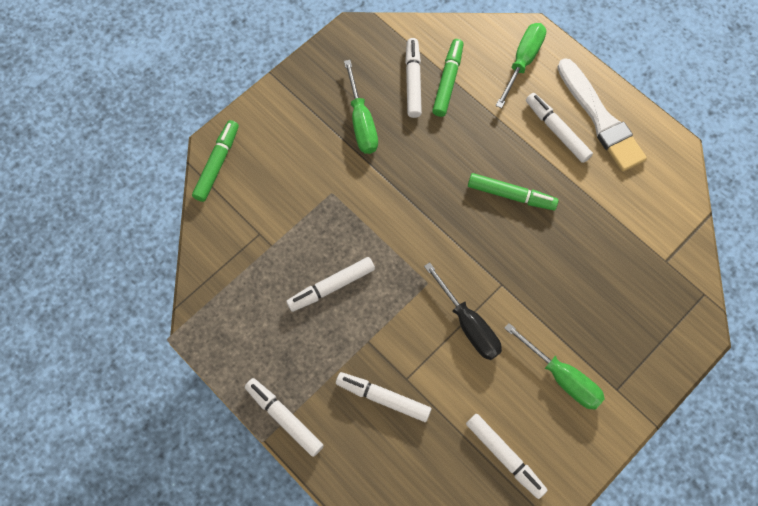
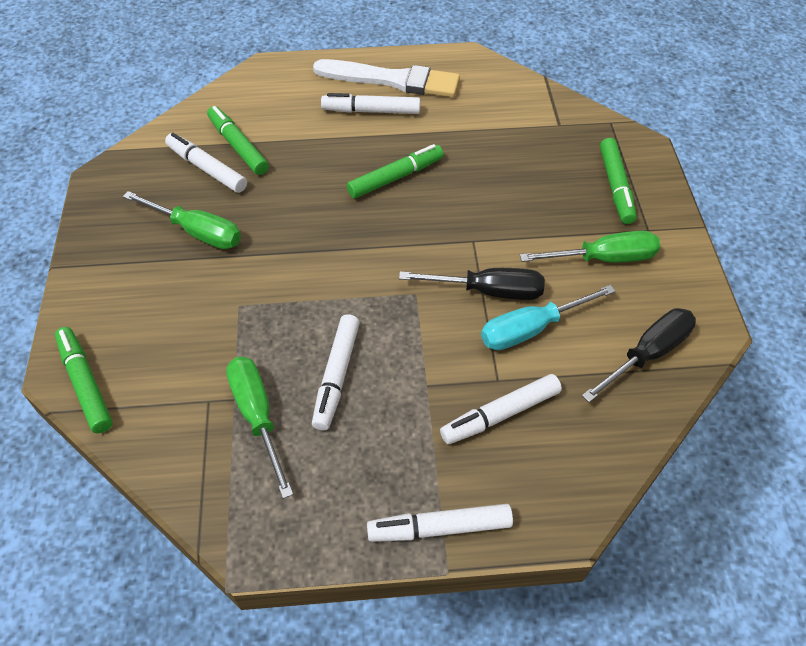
camera: 50 degrees left, 15 degrees down
white marker [466,414,547,499] -> black screwdriver [582,308,696,402]
green screwdriver [496,23,546,108] -> green screwdriver moved to [226,357,293,499]
none -> turquoise screwdriver [481,285,616,350]
none -> green marker [600,138,637,224]

